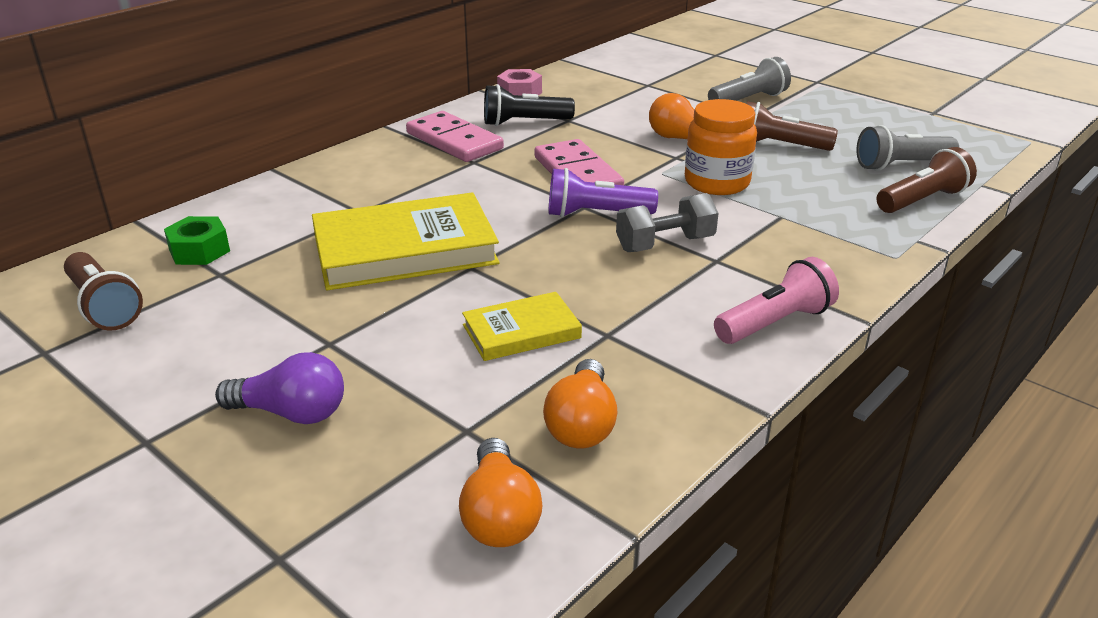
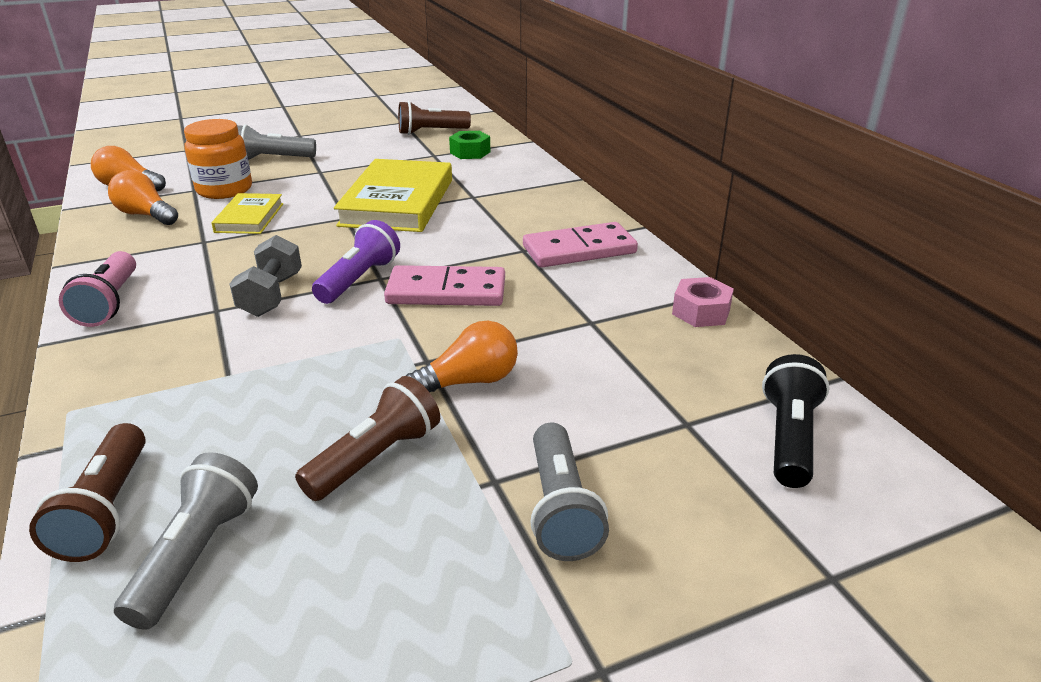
camera: 115 degrees right, 0 degrees up
purple light bulb [215,352,344,424] -> grey flashlight [237,124,316,160]
black flashlight [484,84,575,126] -> black flashlight moved to [762,354,830,488]
orange jar [685,99,757,195] -> orange jar moved to [184,119,252,199]

